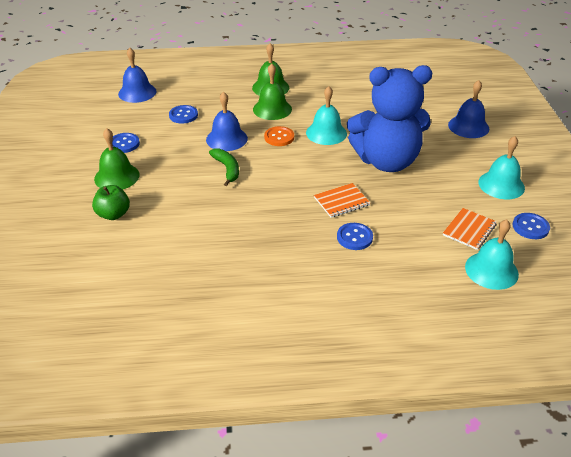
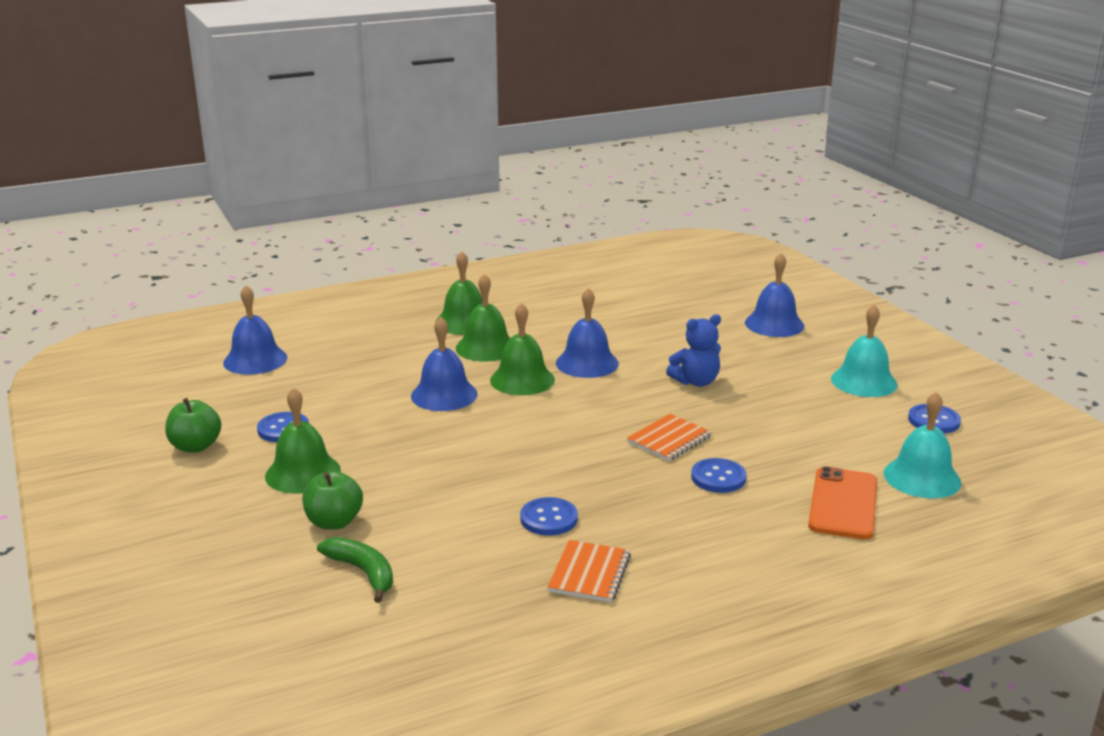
camera: 20 degrees left, 15 degrees down
blue button [169,105,198,124] -> blue button moved to [520,497,578,536]
green banana [209,149,239,186] -> green banana moved to [317,537,393,603]
orange button [264,126,294,146] -> green bell [490,303,555,395]
turquoise bell [306,86,347,145] -> blue bell [556,288,619,378]
blue teddy bear [347,65,432,172] -> blue teddy bear [666,314,721,387], size x0.45
orange notebook [443,208,497,250] -> orange notebook moved to [547,540,631,602]
none -> green apple [165,398,222,453]
none -> orange phone [808,466,877,540]

